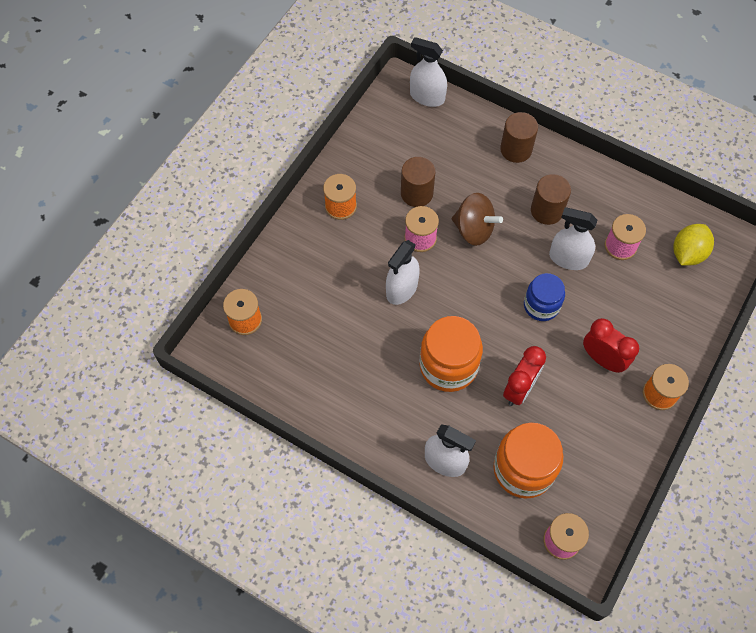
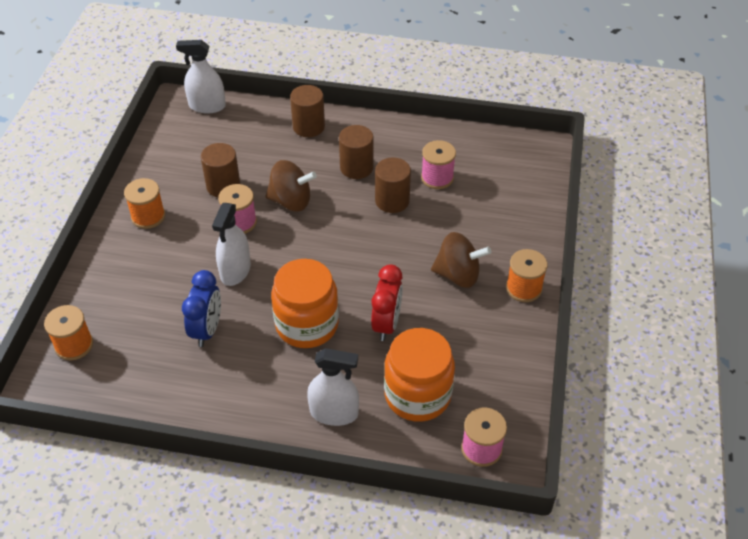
camera: 20 degrees left, 15 degrees down
blue jar [524,273,565,321] -> none
white spray bottle [549,207,597,270] -> brown cylinder [375,157,411,213]
red clock [583,318,639,373] -> brown spinning top [431,232,491,288]
yellow lemon [674,224,714,266] -> none
none -> blue clock [182,270,221,347]

